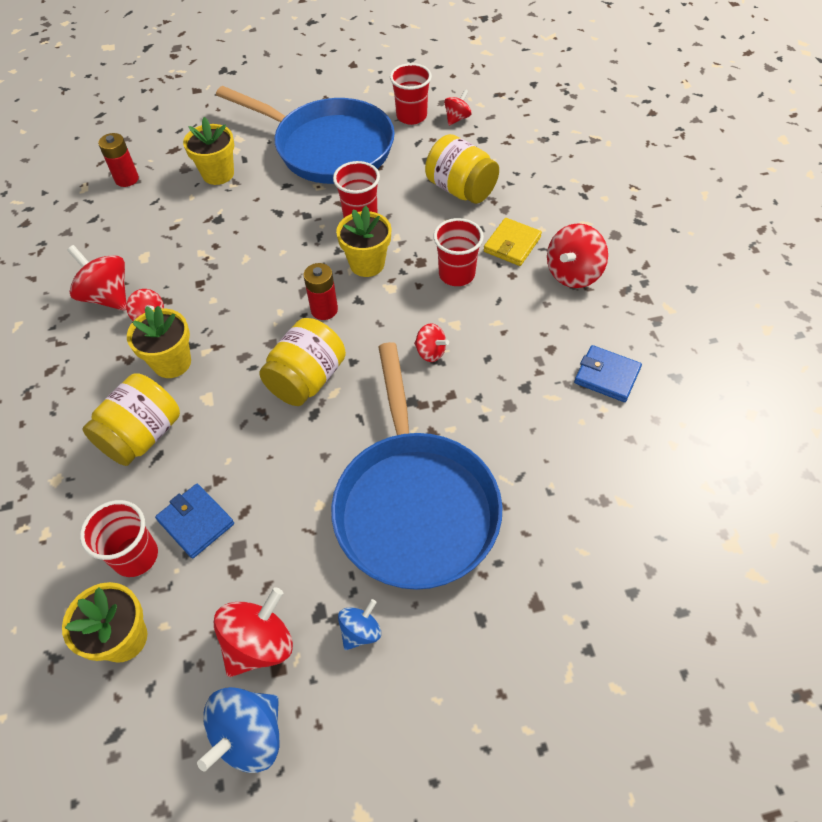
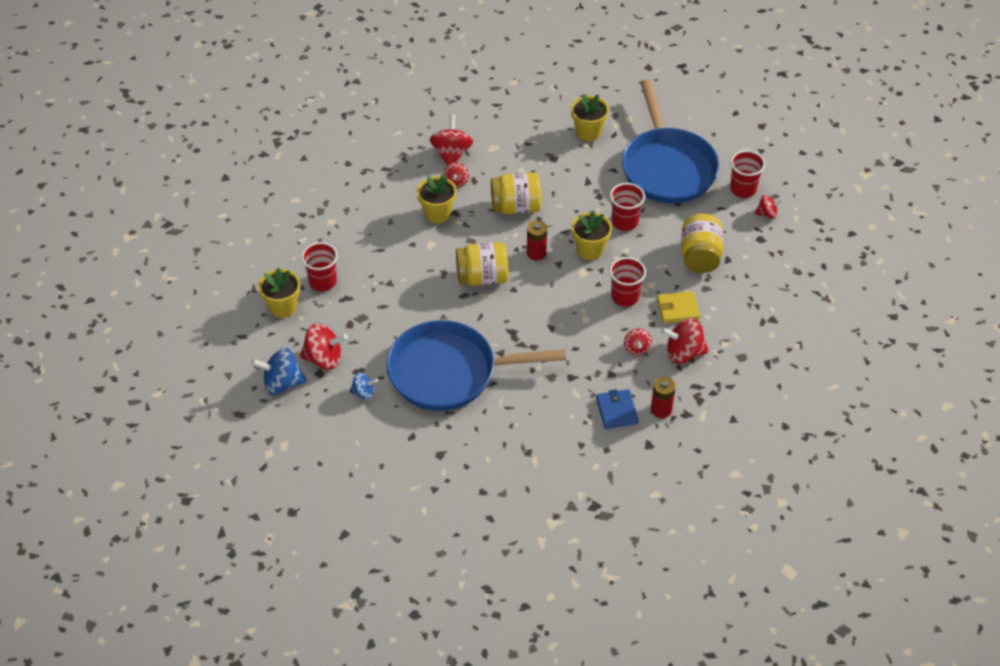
camera: 50 degrees right, 5 degrees down
yellow jar [82,373,180,466] -> yellow jar moved to [491,172,541,214]
red battery [98,133,139,187] -> red battery moved to [651,377,676,418]
blue wallet [155,484,234,559] -> none
blue pan [331,342,503,590] -> blue pan turned 45 degrees clockwise [386,320,566,411]
red spinning top [414,323,449,362] -> red spinning top moved to [624,328,652,355]

